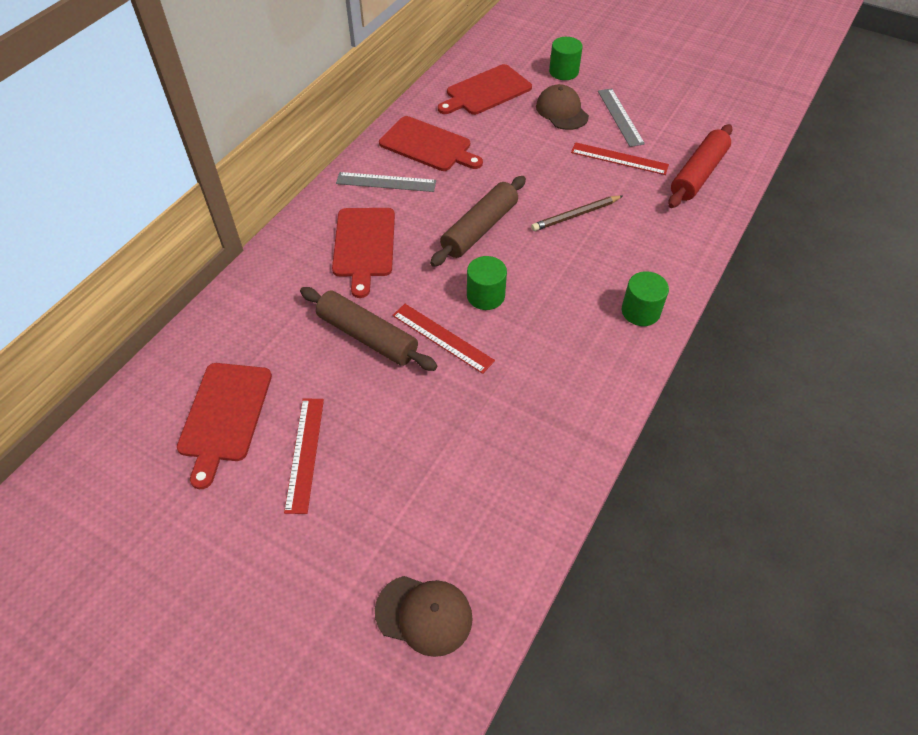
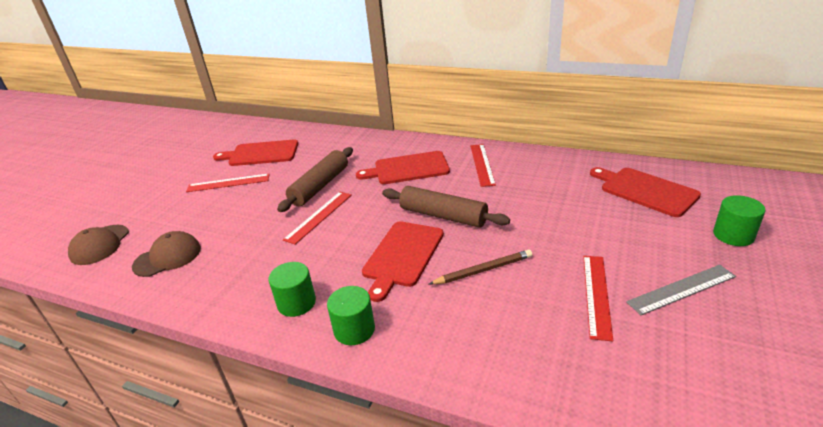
camera: 85 degrees right, 20 degrees down
grey ruler [336,172,436,192] -> red ruler [470,144,496,187]
red cutting board [379,116,483,171] -> red cutting board moved to [362,221,444,302]
green cylinder [467,256,507,310] -> green cylinder moved to [269,262,316,317]
brown pencil [531,196,622,231] -> brown pencil turned 105 degrees clockwise [429,250,532,285]
brown cap [536,84,589,130] -> brown cap moved to [132,231,201,277]
red rolling pin [668,124,732,208] -> none

